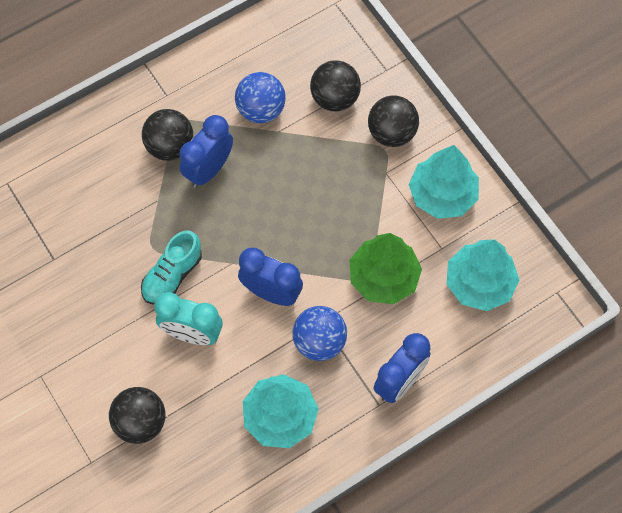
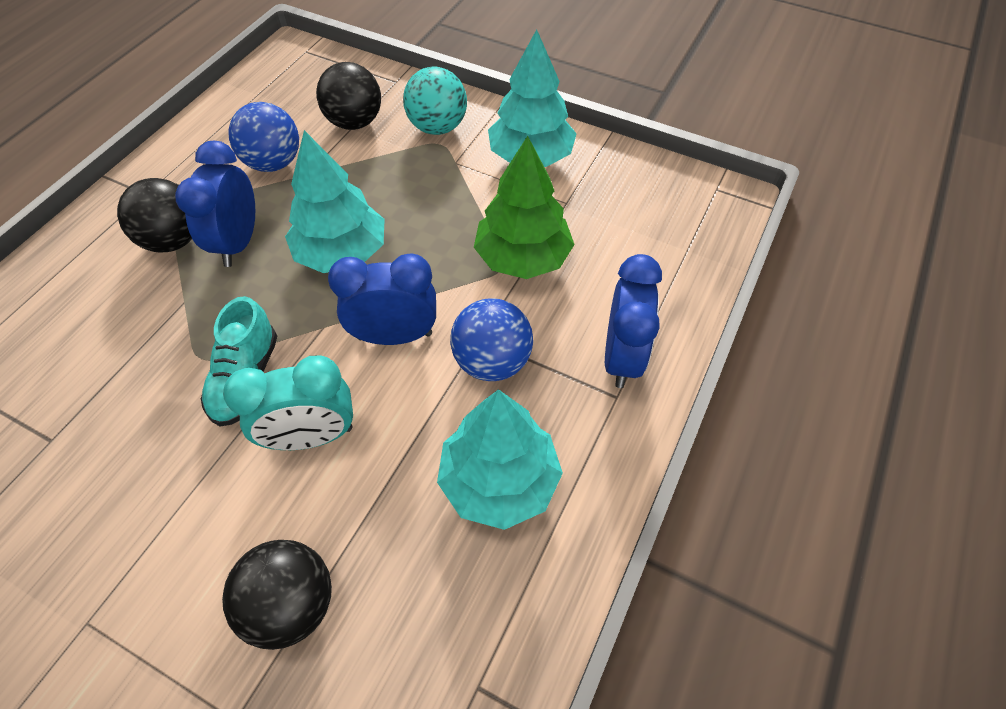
camera: 30 degrees left, 10 degrees down
black ball [368,95,419,147] -> turquoise ball [403,67,467,135]
turquoise tree [446,239,519,311] -> turquoise tree moved to [285,130,385,273]

